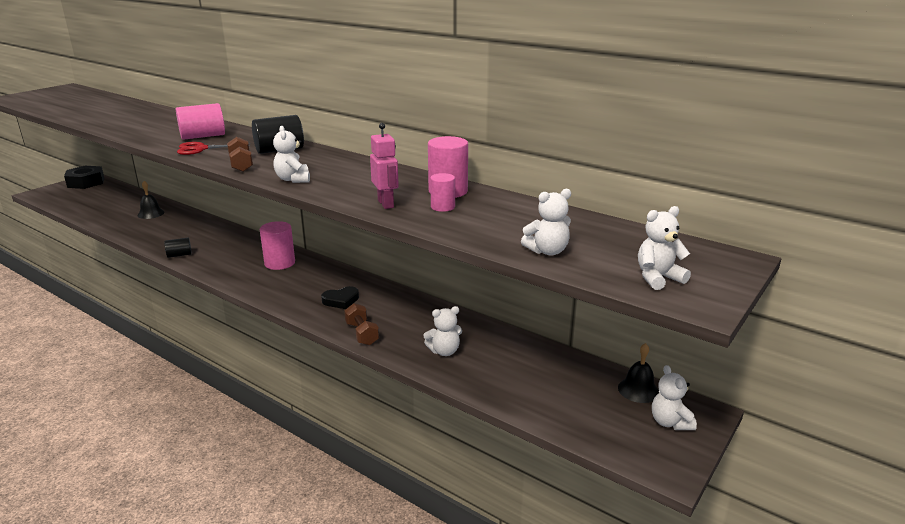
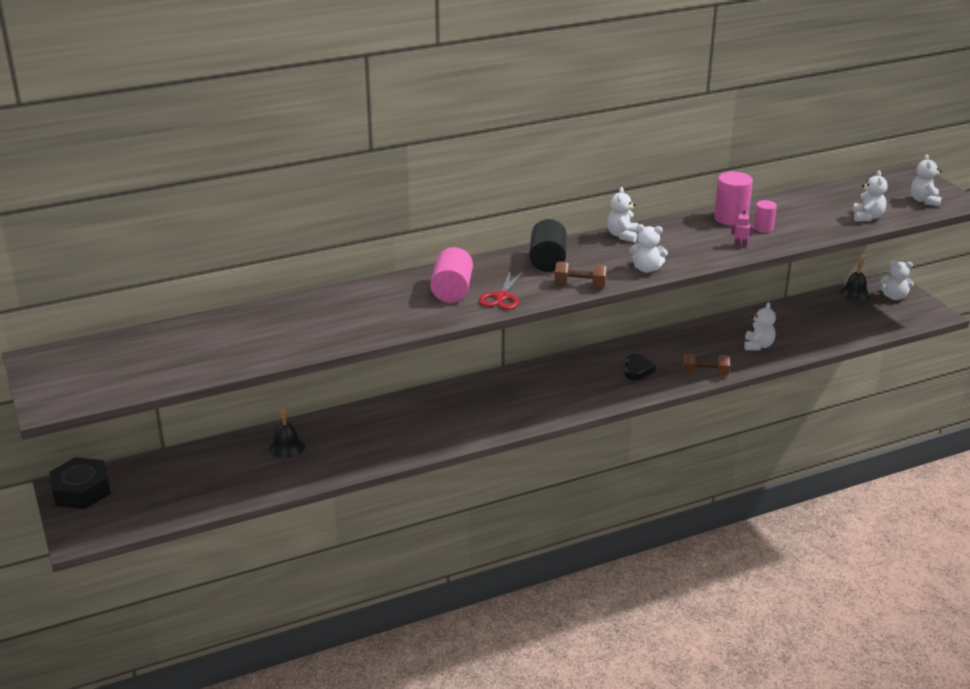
camera: 60 degrees left, 5 degrees up
black cylinder [164,238,192,258] -> none
pink cylinder [259,221,295,270] -> none
pink robot [370,123,399,209] -> pink robot [731,210,753,247], size x0.55
none -> white teddy bear [607,187,638,242]

